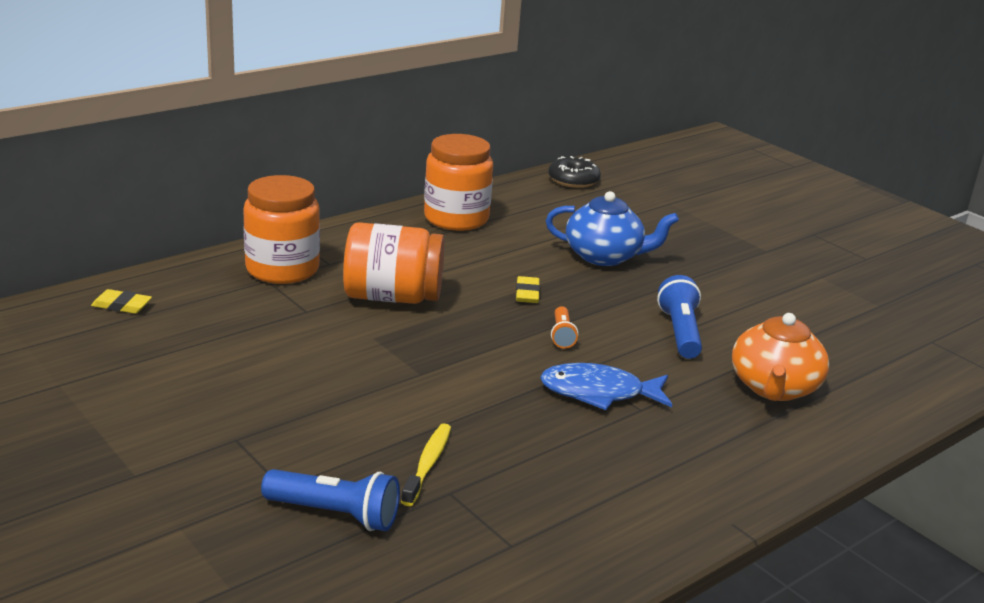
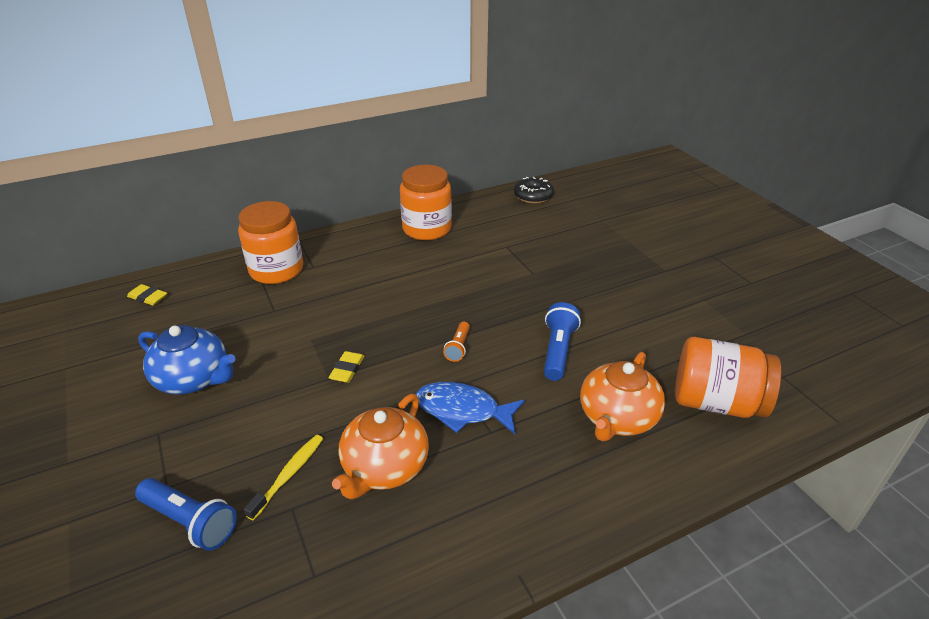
camera: 15 degrees right, 10 degrees up
orange jar [343,222,445,304] -> orange jar moved to [675,337,781,418]
yellow eraser [516,276,540,303] -> yellow eraser moved to [328,351,365,383]
blue teapot [546,191,679,266] -> blue teapot moved to [138,325,236,395]
none -> orange teapot [332,394,429,500]

